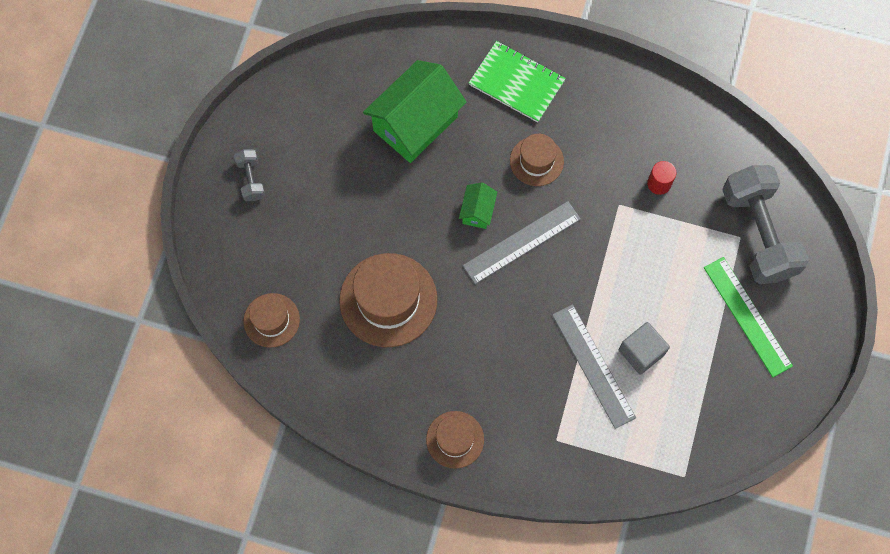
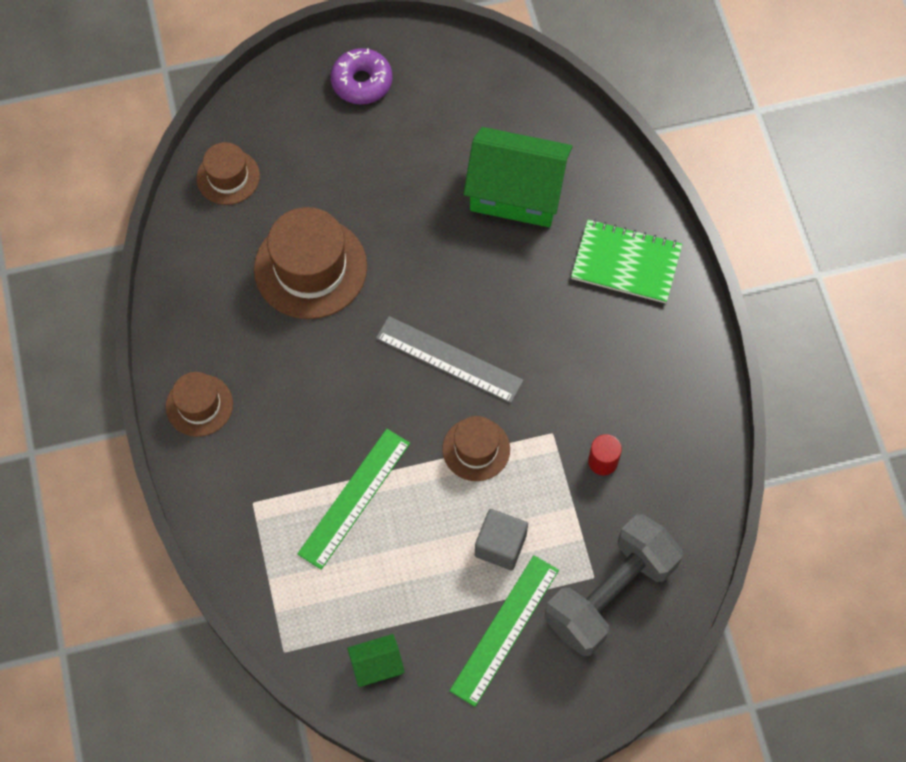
camera: 60 degrees right, 5 degrees down
grey dumbbell [234,149,265,201] -> purple donut [330,48,393,104]
green house [459,183,497,229] -> green house moved to [347,634,405,687]
green notebook [469,41,566,123] -> green notebook turned 75 degrees counterclockwise [571,220,682,303]
brown hat [510,134,564,186] -> brown hat moved to [442,416,510,481]
grey ruler [552,304,636,429] -> green ruler [297,429,410,570]
grey cube [619,322,670,375] -> grey cube moved to [475,509,528,570]

